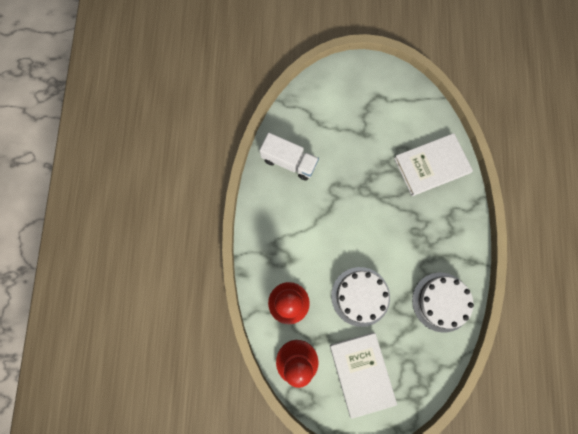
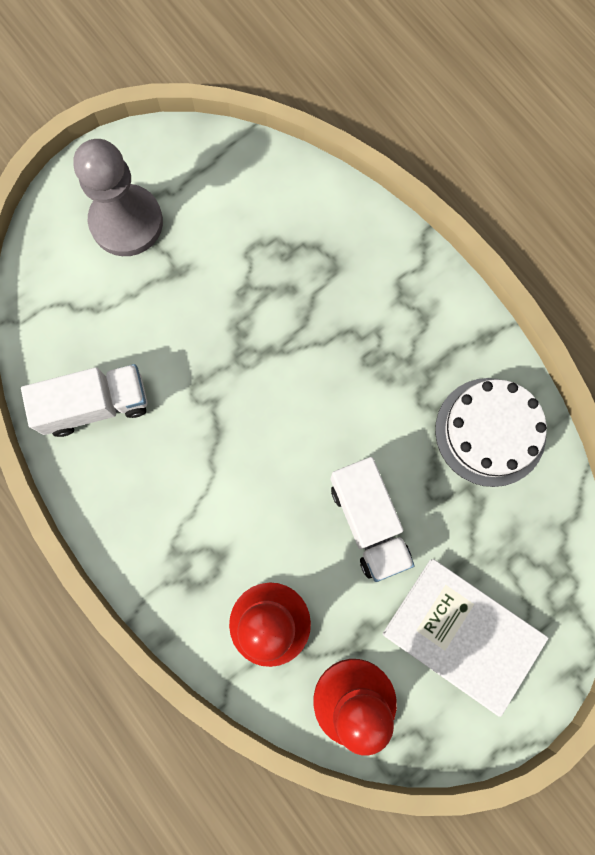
camera: 40 degrees left, 0 degrees up
white cake [331,267,390,327] -> white truck [330,457,414,582]
white book [394,133,473,196] -> none
none -> grey pawn [73,139,163,256]

